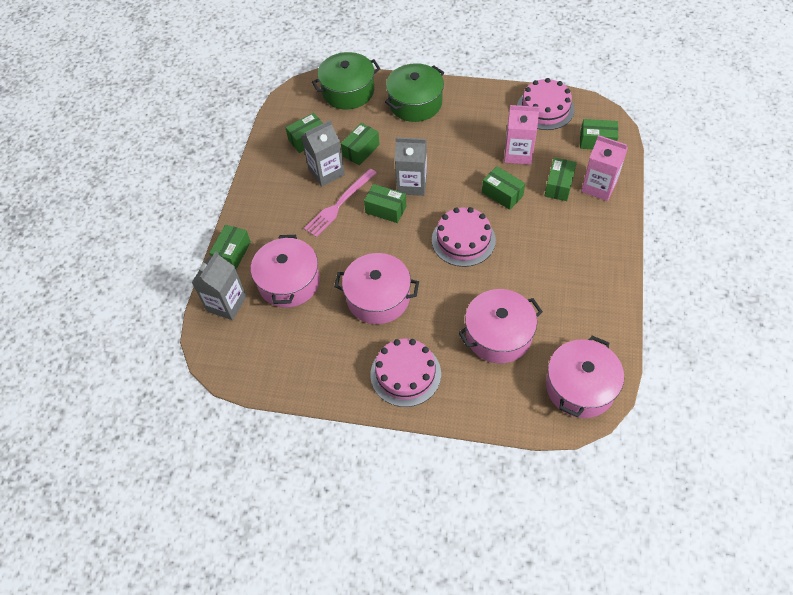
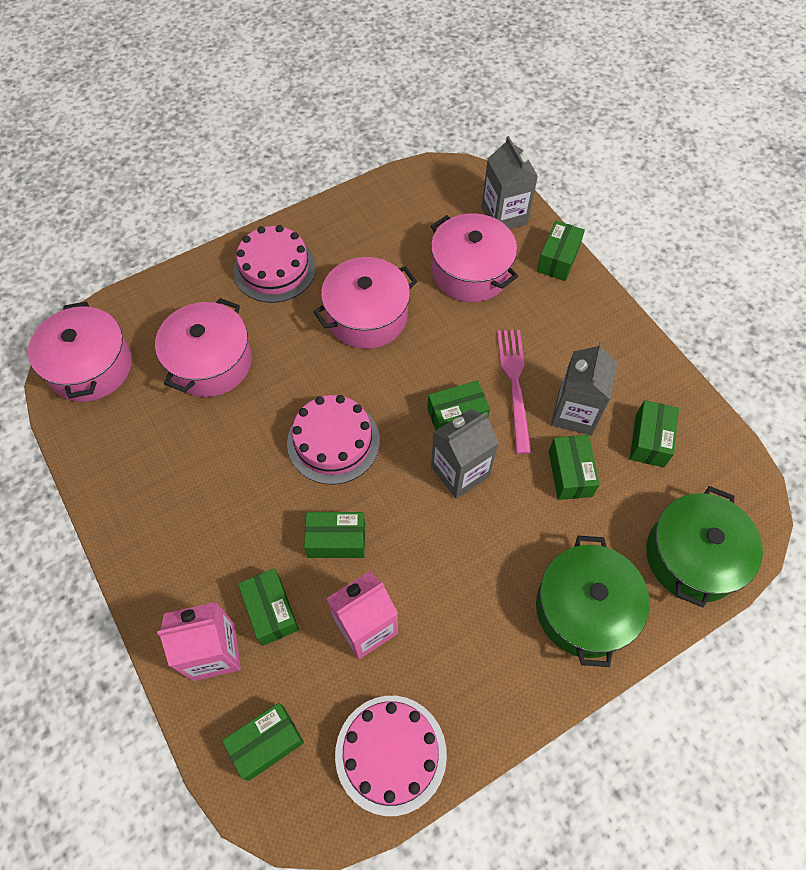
camera: 135 degrees right, 5 degrees up
green box [209,225,251,269] -> green box turned 45 degrees clockwise [537,221,585,281]

